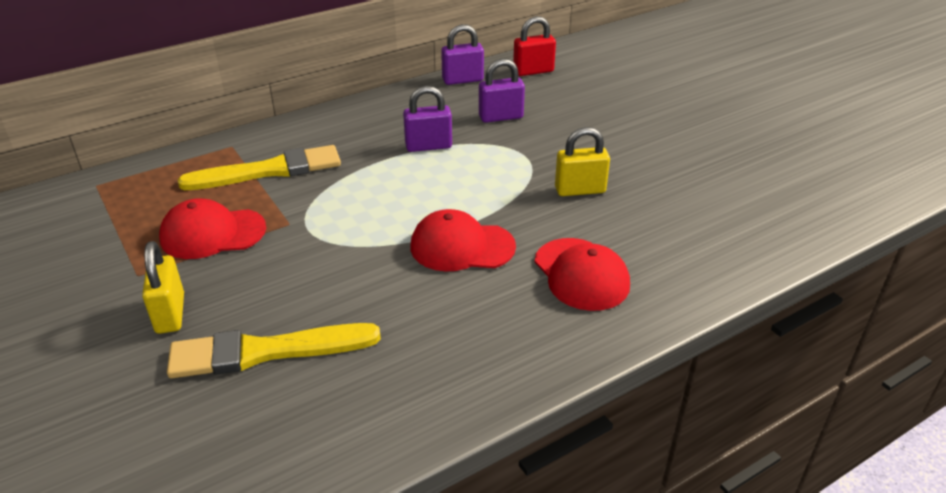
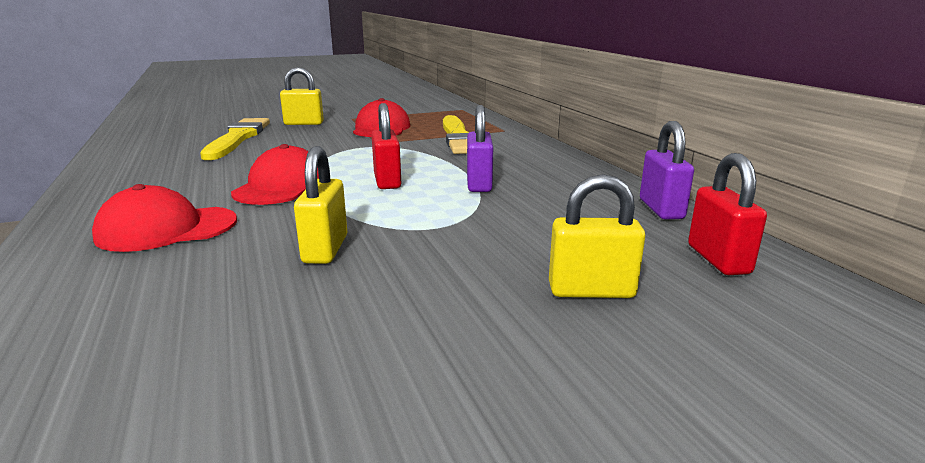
camera: 100 degrees right, 15 degrees down
purple padlock [479,59,525,123] -> none
none -> red padlock [372,103,401,189]
none -> yellow padlock [549,174,645,298]

